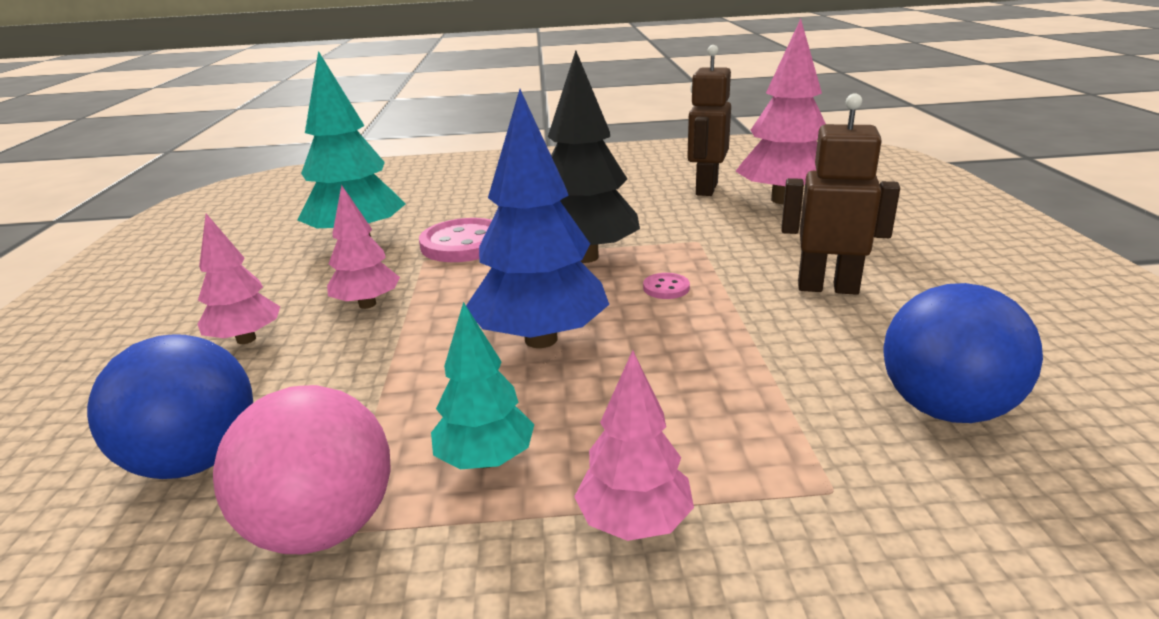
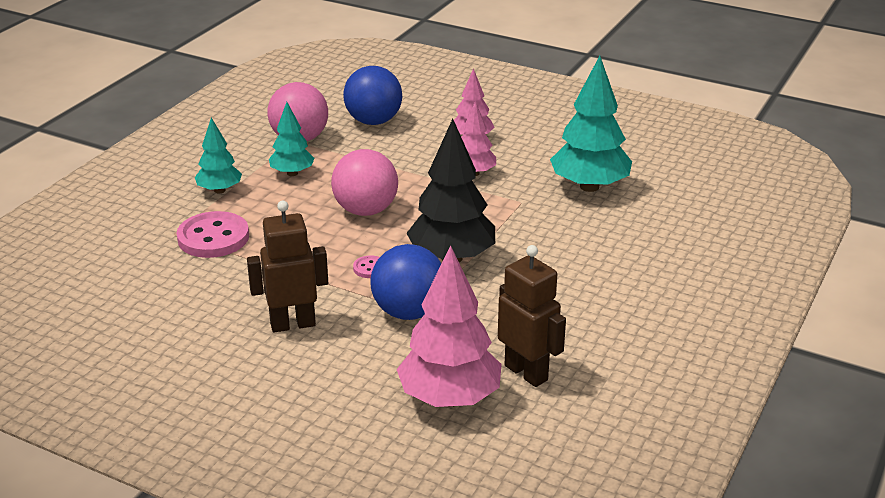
camera: 120 degrees right, 5 degrees up
pink button [419,218,492,262] -> pink button moved to [177,211,249,258]
blue tree [466,89,609,348] -> pink ball [331,149,398,216]
pink tree [574,350,694,541] -> turquoise tree [195,118,242,194]
brown robot [781,93,900,295] -> brown robot turned 150 degrees counterclockwise [247,201,328,333]
blue ball [883,283,1043,423] -> blue ball moved to [370,244,441,320]

